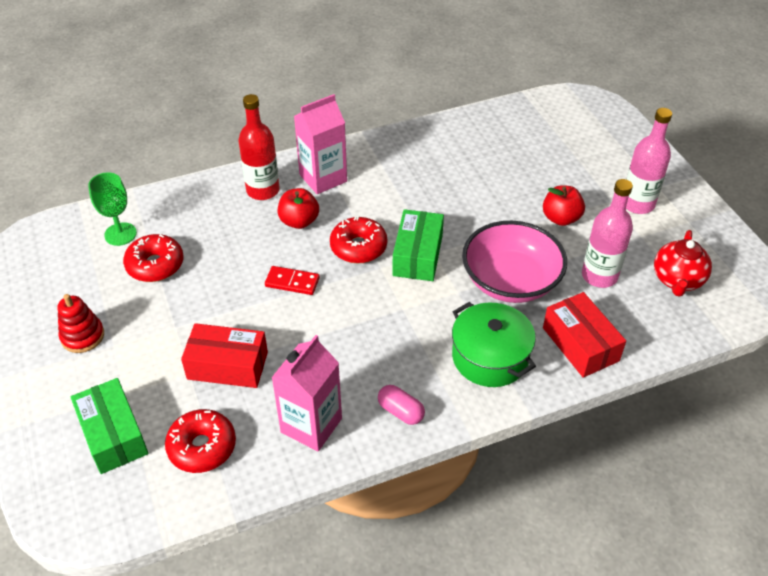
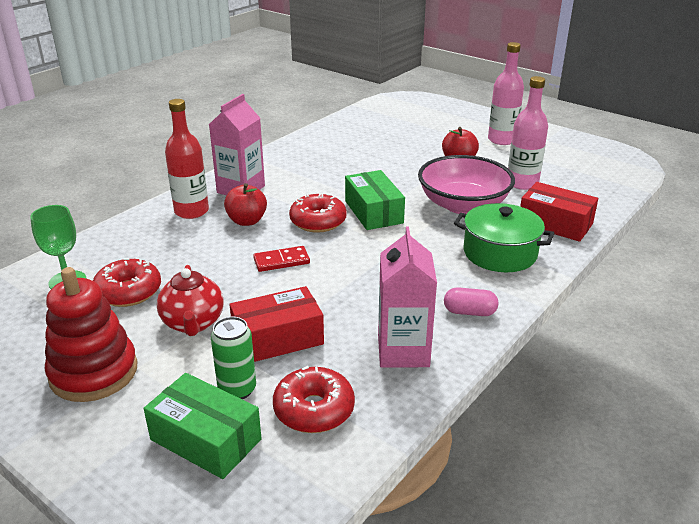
camera: 30 degrees left, 15 degrees down
red stacking toy [57,294,104,353] -> red stacking toy [45,267,137,402], size x1.64
red teapot [654,230,712,297] -> red teapot moved to [157,265,224,336]
none -> green can [211,317,256,399]

